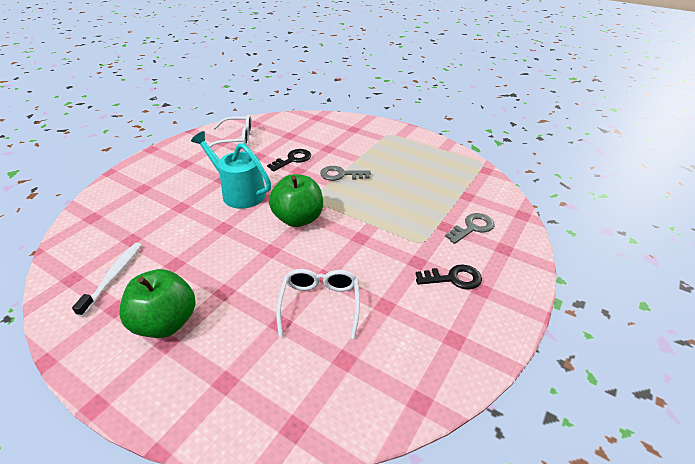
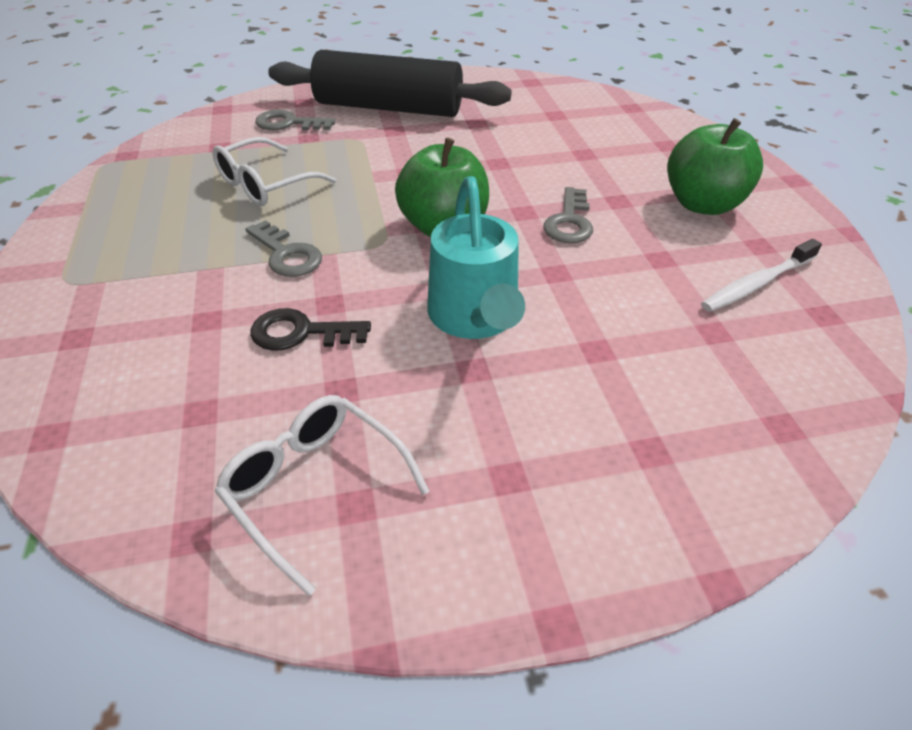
camera: 135 degrees left, 5 degrees up
white glasses [276,269,360,339] -> white glasses moved to [212,137,336,206]
black key [416,264,482,290] -> black rolling pin [268,50,512,117]
none -> grey key [543,187,593,243]

